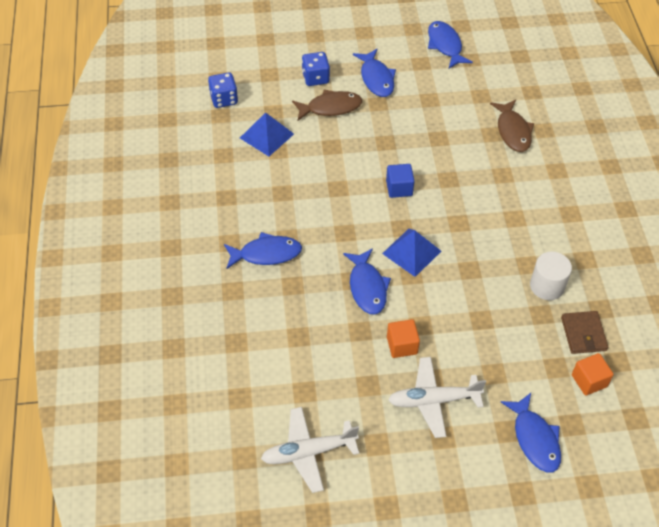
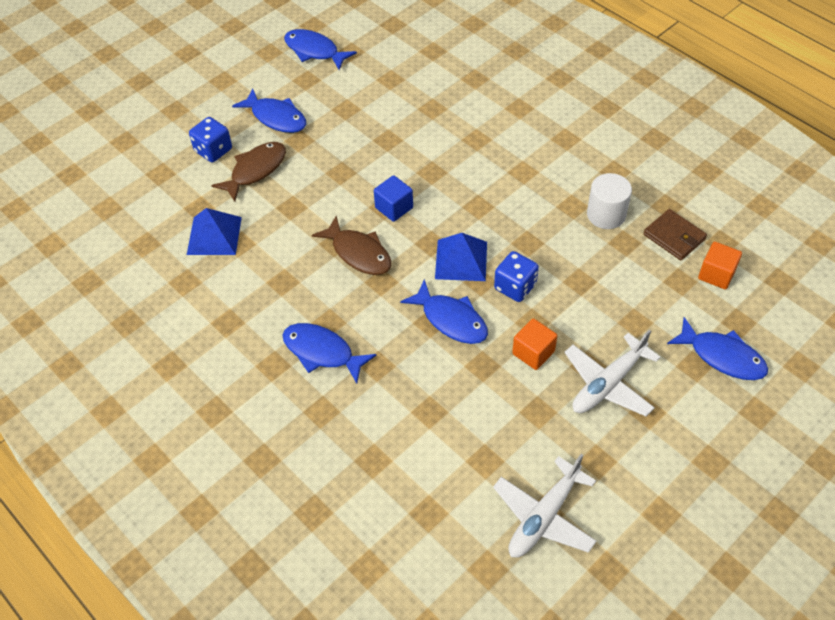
camera: 35 degrees left, 0 degrees up
blue dice [208,72,238,108] -> blue dice moved to [494,251,539,302]
blue fish [224,232,302,269] -> blue fish turned 105 degrees counterclockwise [282,323,376,383]
brown fish [490,100,534,152] -> brown fish moved to [312,216,391,275]

